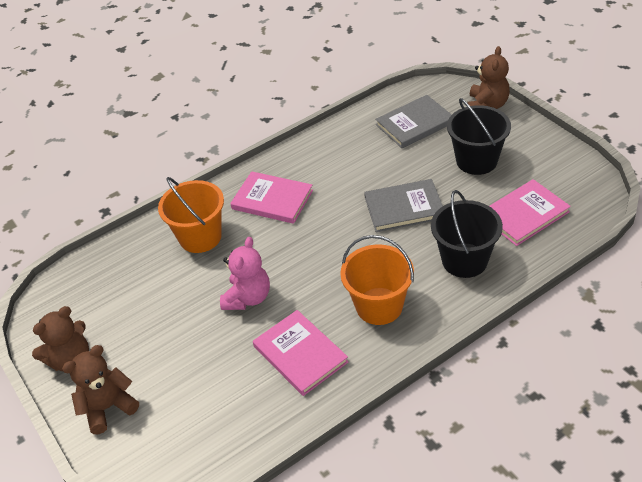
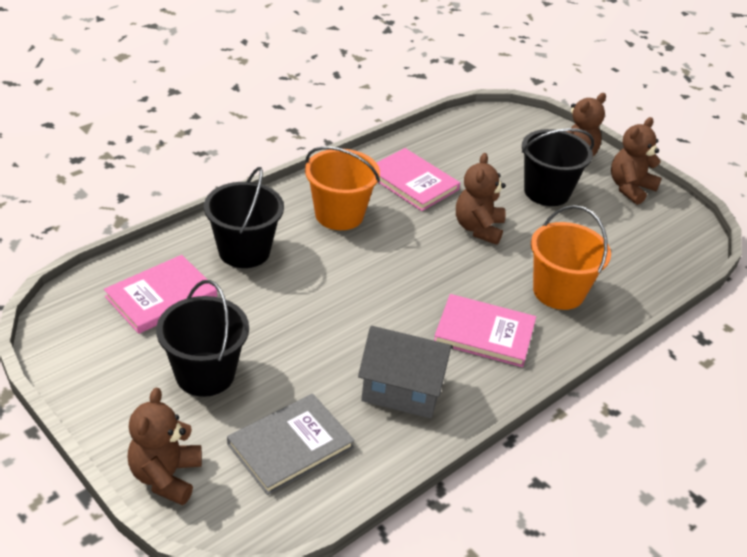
camera: 165 degrees right, 5 degrees down
pink teddy bear [220,237,270,310] -> brown teddy bear [456,153,506,245]
grey book [364,179,443,232] -> none
none -> grey house [358,326,454,418]
none -> black bucket [522,128,594,206]

